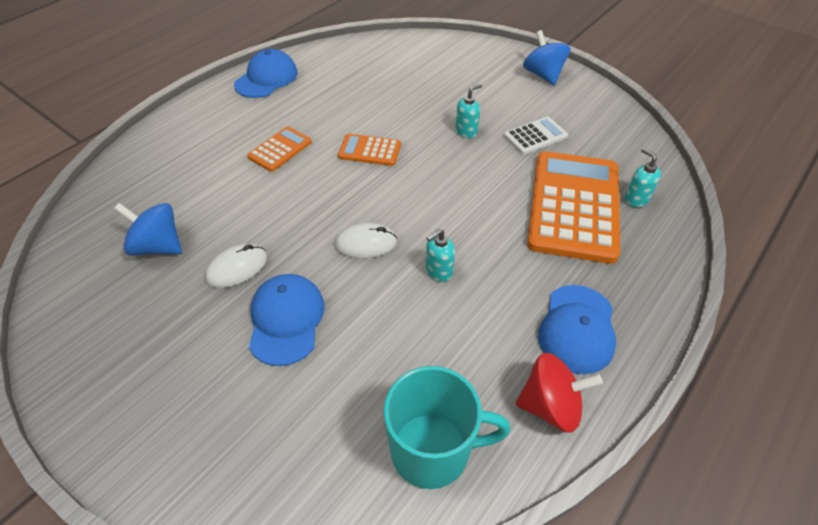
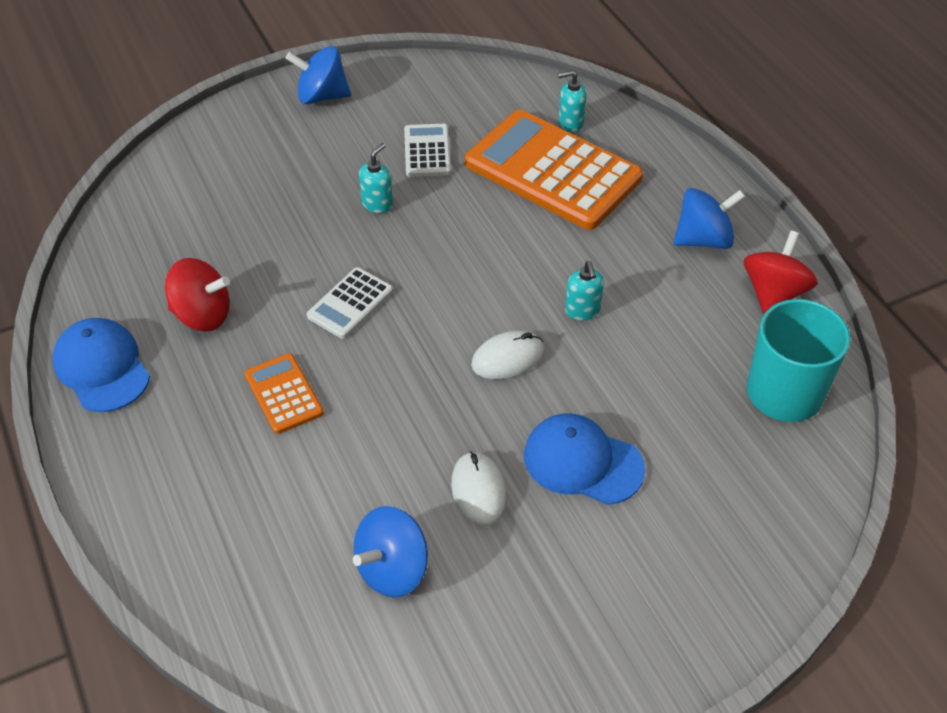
camera: 65 degrees left, 0 degrees up
white mouse [335,223,397,258] -> white mouse turned 45 degrees clockwise [471,331,545,379]
orange calculator [338,134,401,166] -> white calculator [307,267,393,339]
turquoise soap dispenser [455,84,482,138] -> turquoise soap dispenser turned 45 degrees clockwise [359,143,393,213]
blue cap [538,285,616,374] -> blue spinning top [674,188,745,249]
none -> red spinning top [165,258,230,332]

